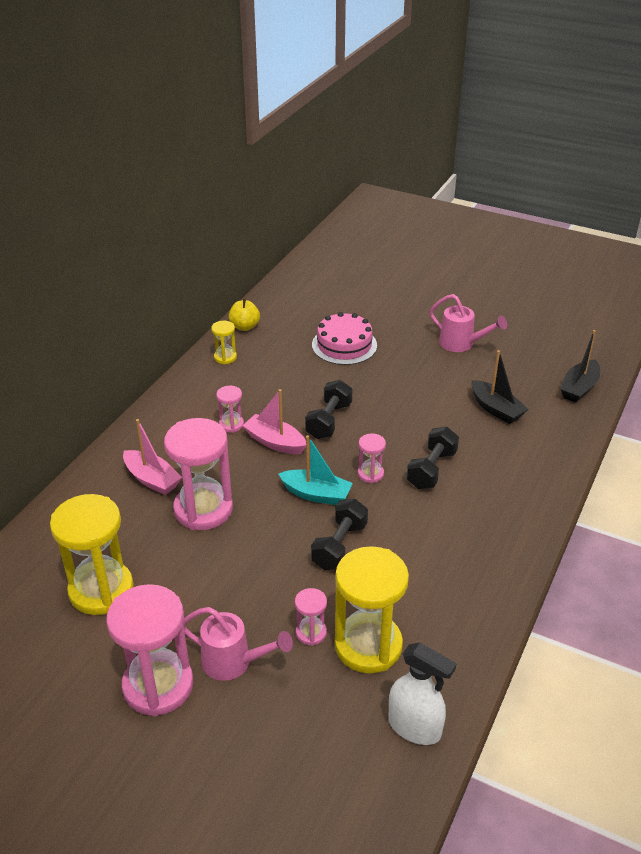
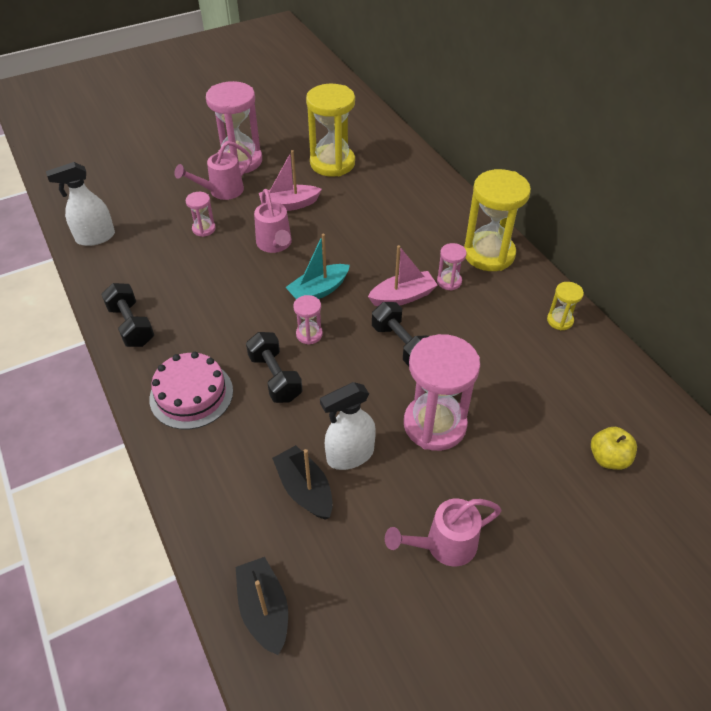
camera: 125 degrees right, 10 degrees up
pink boat [123,419,182,495] -> pink boat moved to [259,150,322,211]
pink hourglass [164,418,233,530] -> pink hourglass moved to [404,334,480,451]
yellow apple [229,298,260,331] -> yellow apple moved to [591,427,637,470]
black dumbbell [311,499,368,570] -> black dumbbell moved to [101,283,154,347]
pink cake [312,312,377,365] -> pink cake moved to [149,352,233,429]
yellow hourglass [334,546,409,673] -> yellow hourglass moved to [464,169,531,271]
black boat [471,350,528,424] -> black boat turned 60 degrees clockwise [272,445,333,520]
none -> pink watering can [254,189,292,253]
none -> white spray bottle [320,382,376,470]

